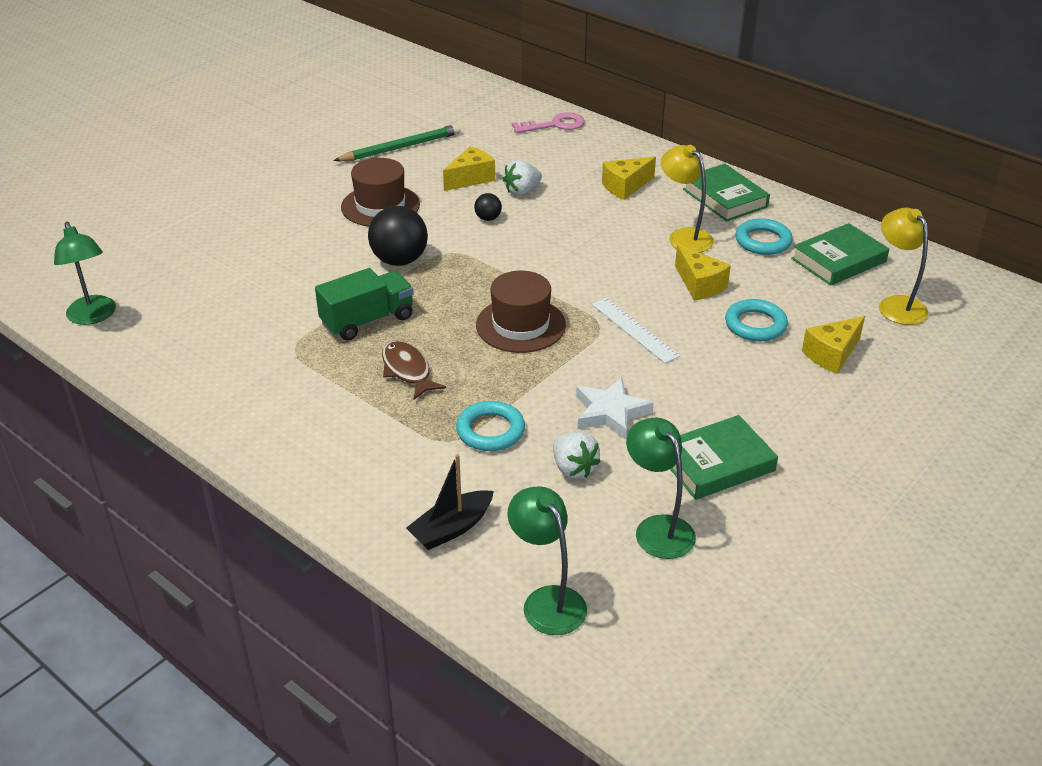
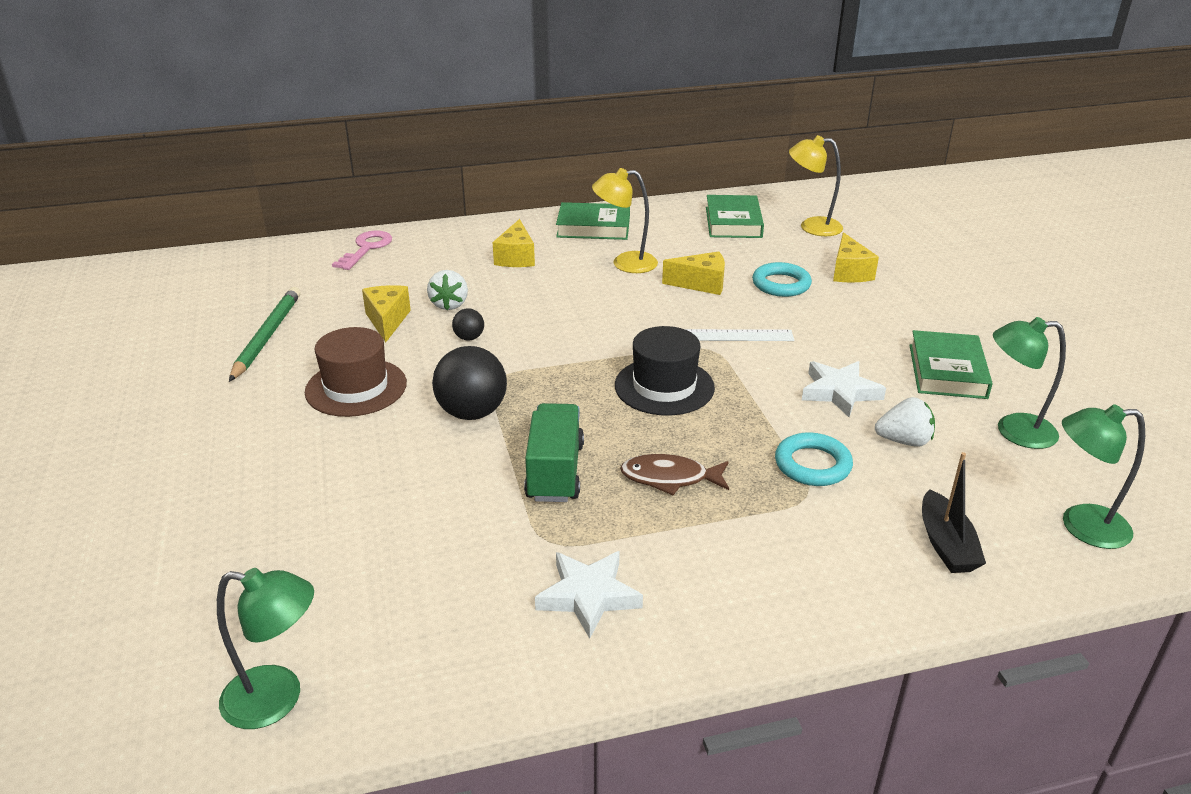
camera: 55 degrees left, 5 degrees down
brown hat [476,271,566,353] -> black hat [615,326,715,415]
turquoise ring [735,219,793,255] -> none
none -> white star [535,551,643,639]

